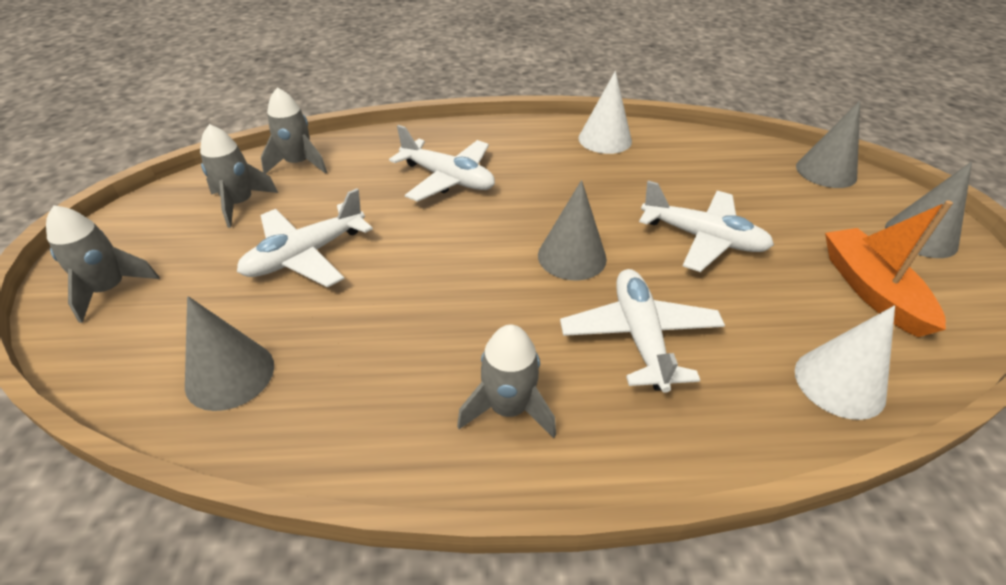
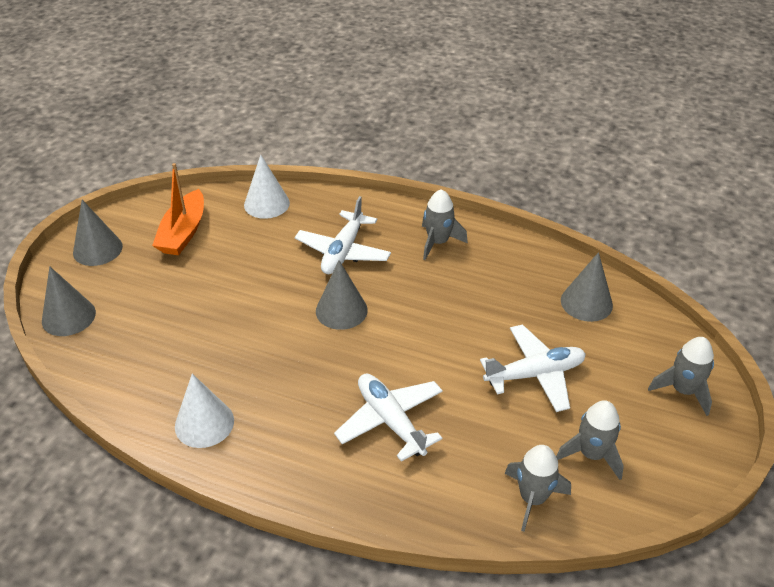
camera: 155 degrees left, 0 degrees up
white plane [639,181,774,272] -> none

